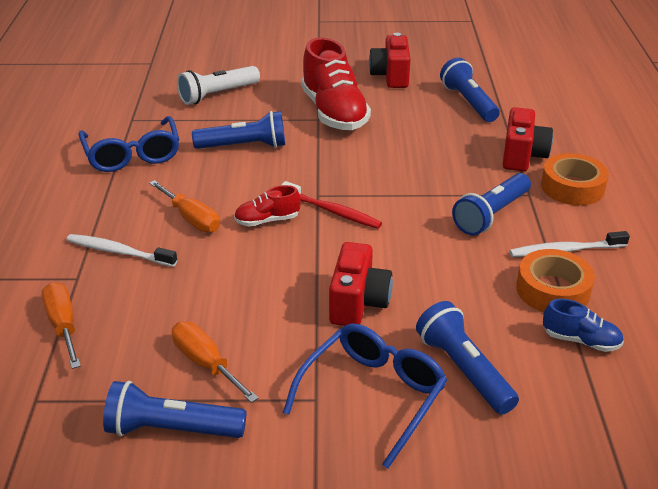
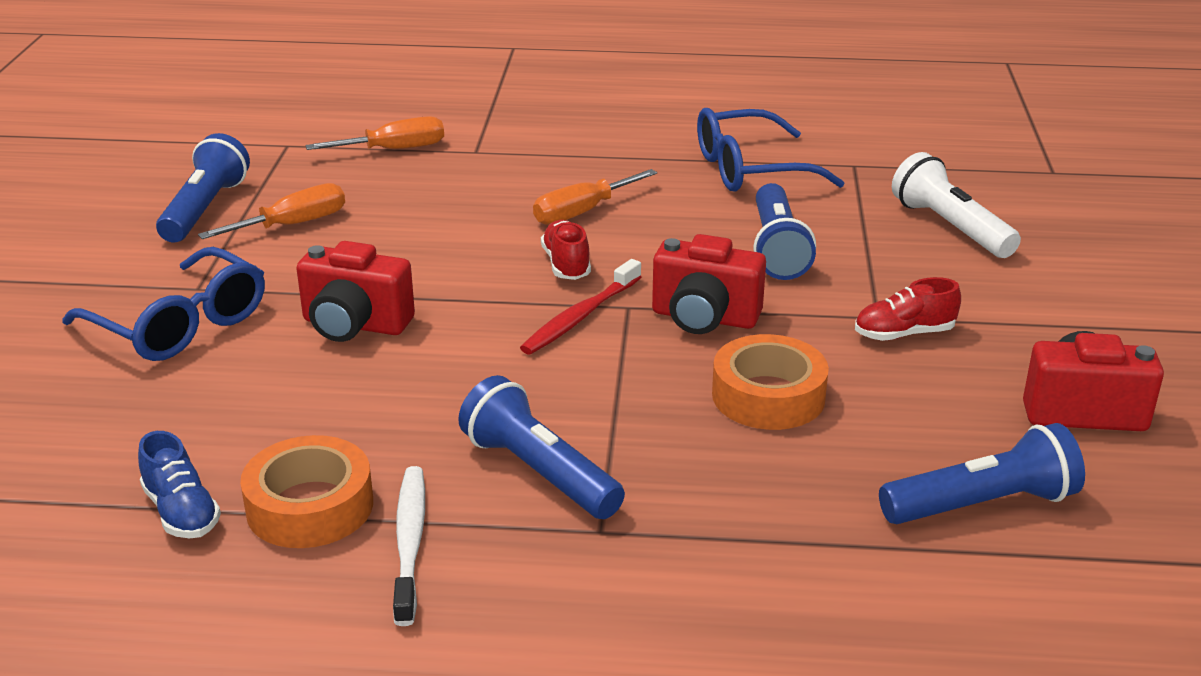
camera: 95 degrees right, 5 degrees down
white toothbrush [67,234,177,267] -> none
red shoe [301,37,371,130] -> red shoe [855,277,961,341], size x0.48
blue flashlight [416,301,519,415] -> none
red camera [503,107,553,171] -> red camera moved to [652,234,766,334]
orange tape [541,153,609,205] -> orange tape moved to [712,334,829,430]
blue shoe [543,299,624,352] -> blue shoe turned 60 degrees counterclockwise [138,431,221,538]

